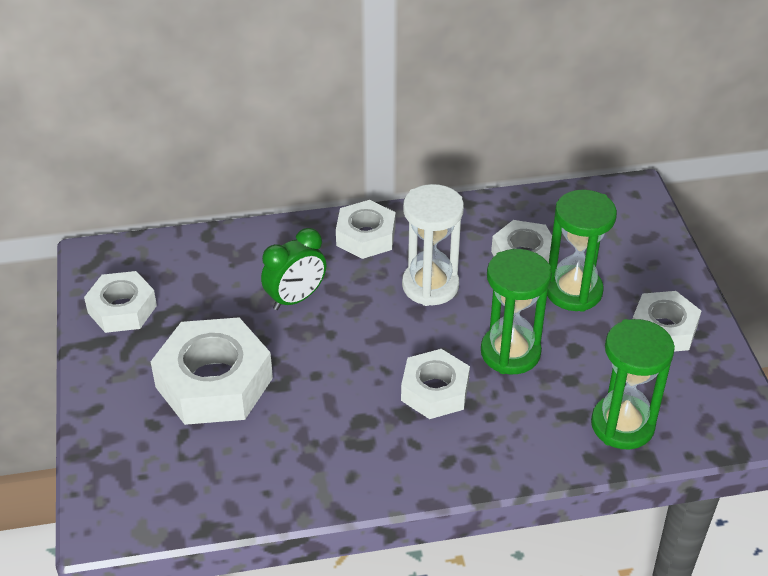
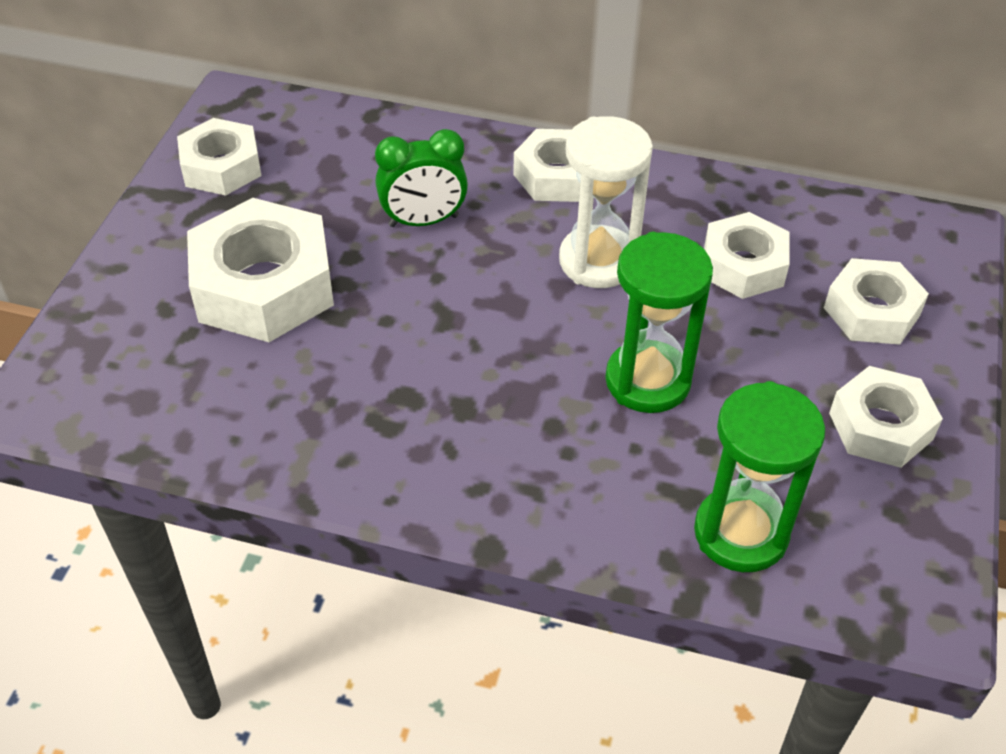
camera: 25 degrees right, 5 degrees up
white nut [401,349,470,419] -> white nut moved to [824,258,929,345]
green hourglass [547,190,617,312] -> none

